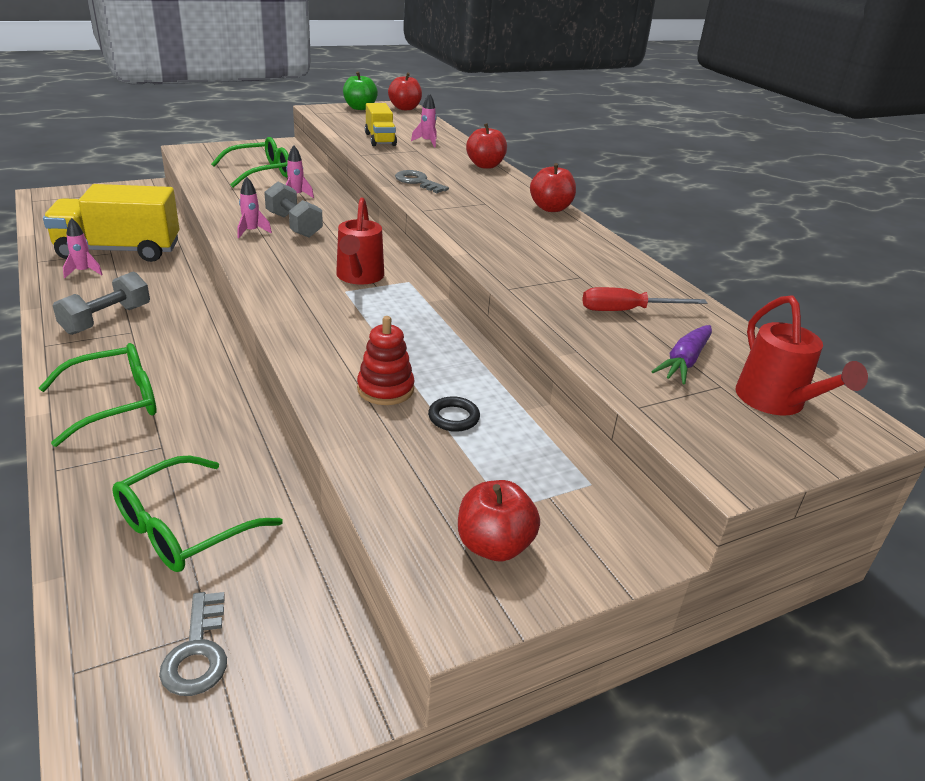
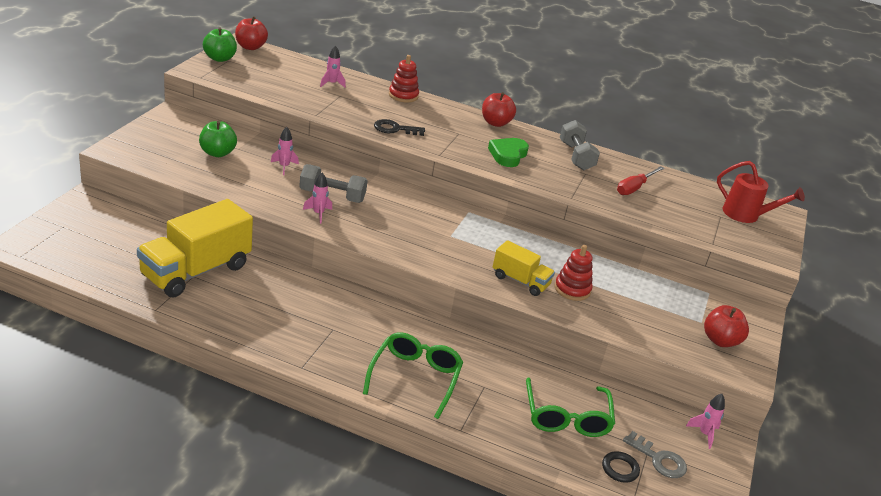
camera: 45 degrees left, 0 degrees up
grey dumbbell [53,272,150,335] -> grey dumbbell moved to [560,120,600,171]
pink rocket [63,218,103,278] -> pink rocket moved to [686,394,725,449]
green glasses [211,137,289,187] -> green apple [199,121,237,157]
red watering can [336,197,384,285] -> none
yellow truck [365,103,397,146] -> yellow truck moved to [493,240,555,296]
grey key [395,170,449,193] -> black key [374,119,425,136]
black ring [428,396,480,432] -> black ring moved to [602,451,640,483]
red apple [466,123,507,169] -> red stacking toy [389,55,419,103]
purple carrot [651,325,712,384] -> none
none -> green heart [488,138,529,167]

